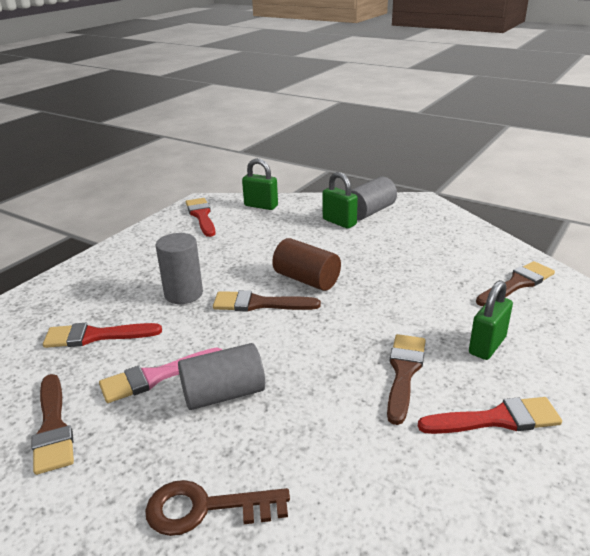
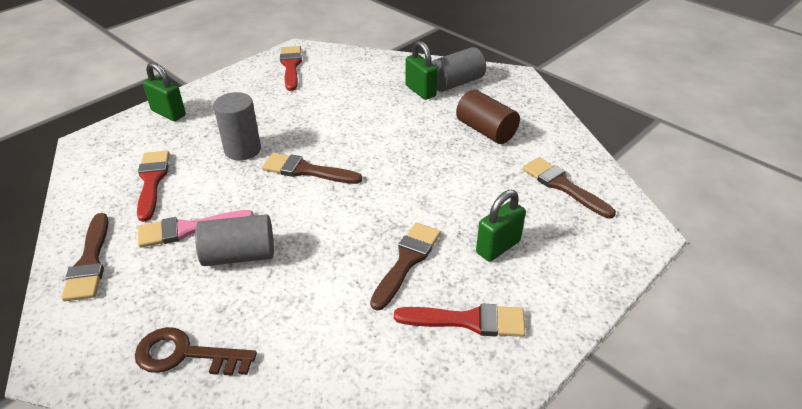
camera: 10 degrees right, 10 degrees up
red brush [43,323,162,348] -> red brush turned 75 degrees clockwise [137,151,170,222]
green padlock [242,158,278,210] -> green padlock moved to [143,62,186,121]
brown cylinder [272,238,341,291] -> brown cylinder moved to [456,89,520,144]
brown brush [476,261,555,306] -> brown brush turned 105 degrees counterclockwise [522,157,616,218]

